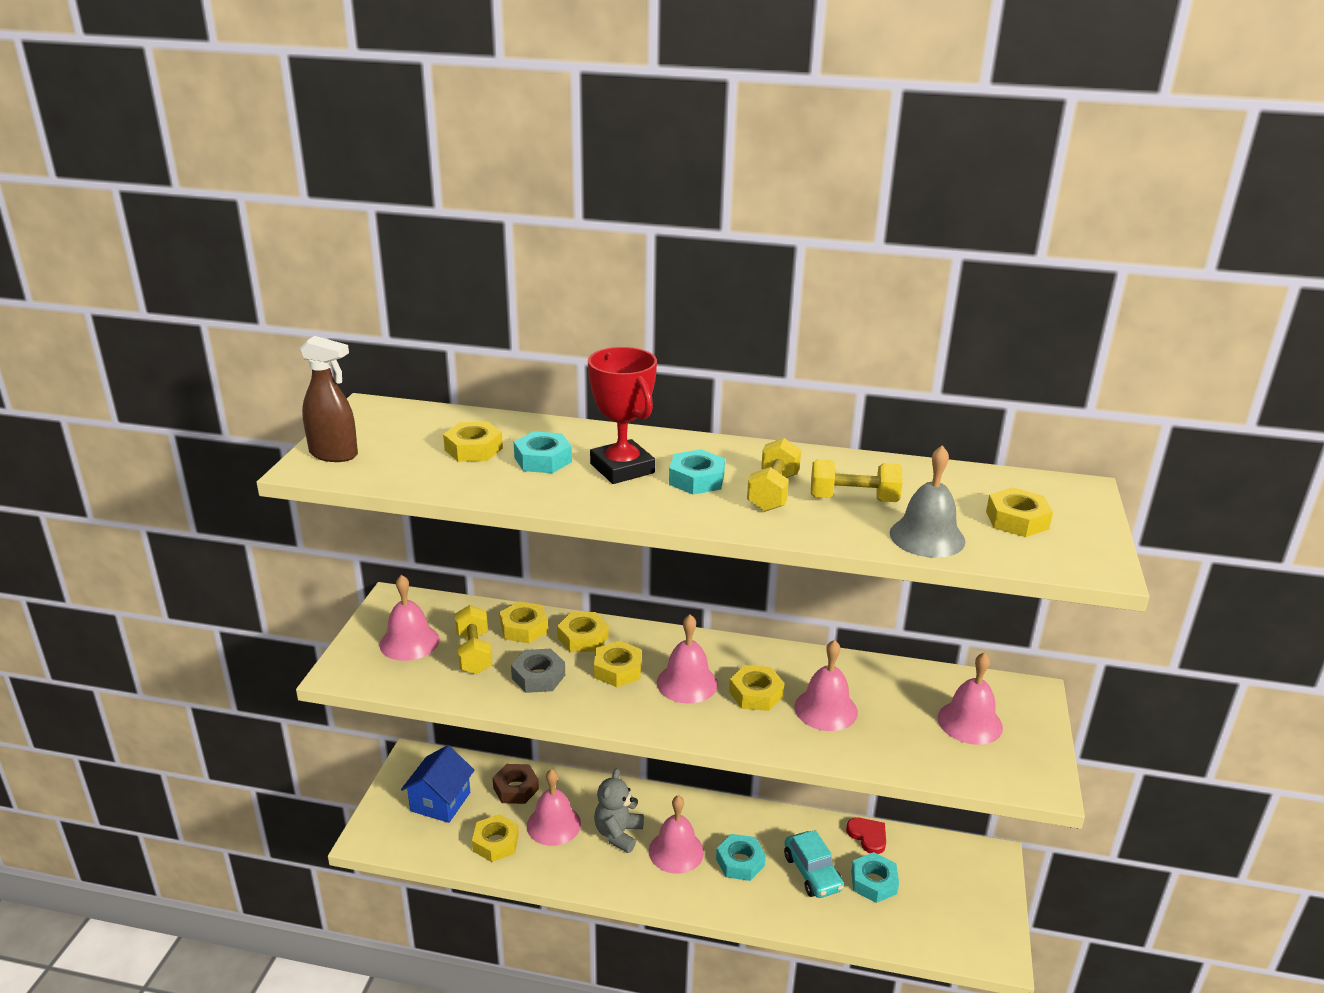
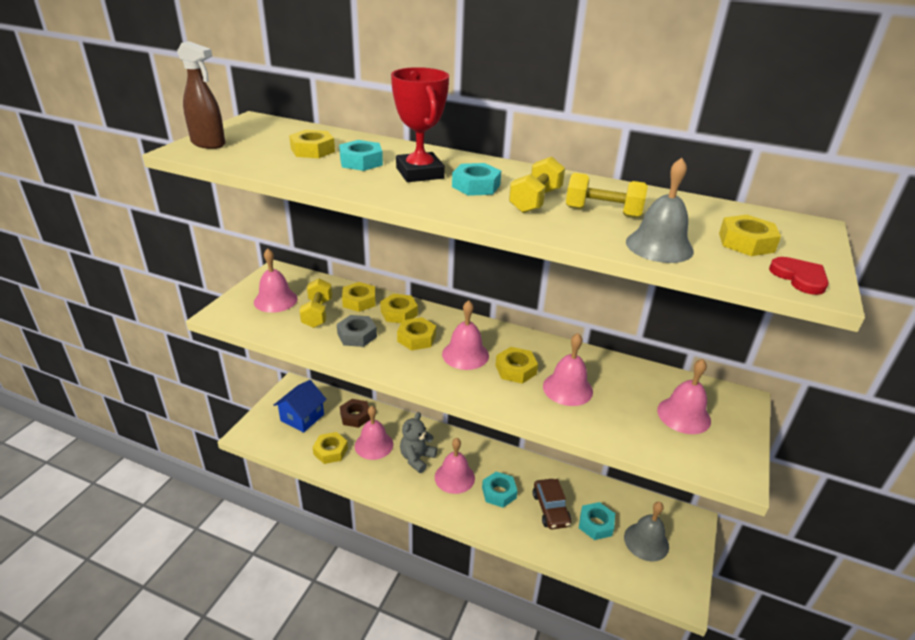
camera: 10 degrees right, 5 degrees up
turquoise car [784,830,844,898] -> brown car [533,479,571,529]
red heart [846,818,886,854] -> red heart moved to [769,257,829,295]
none -> grey bell [624,502,669,561]

